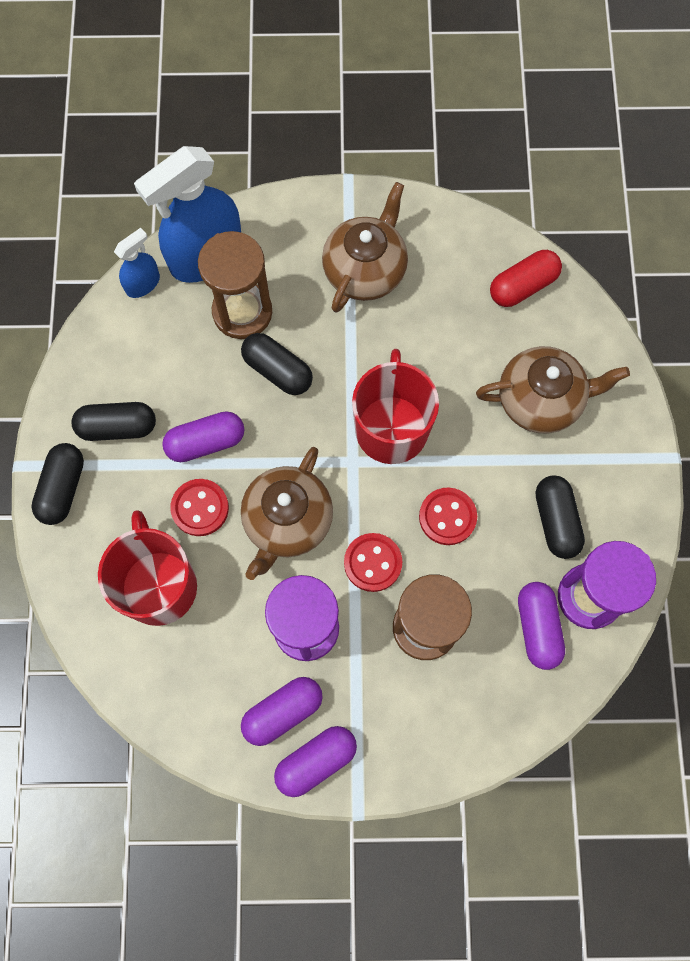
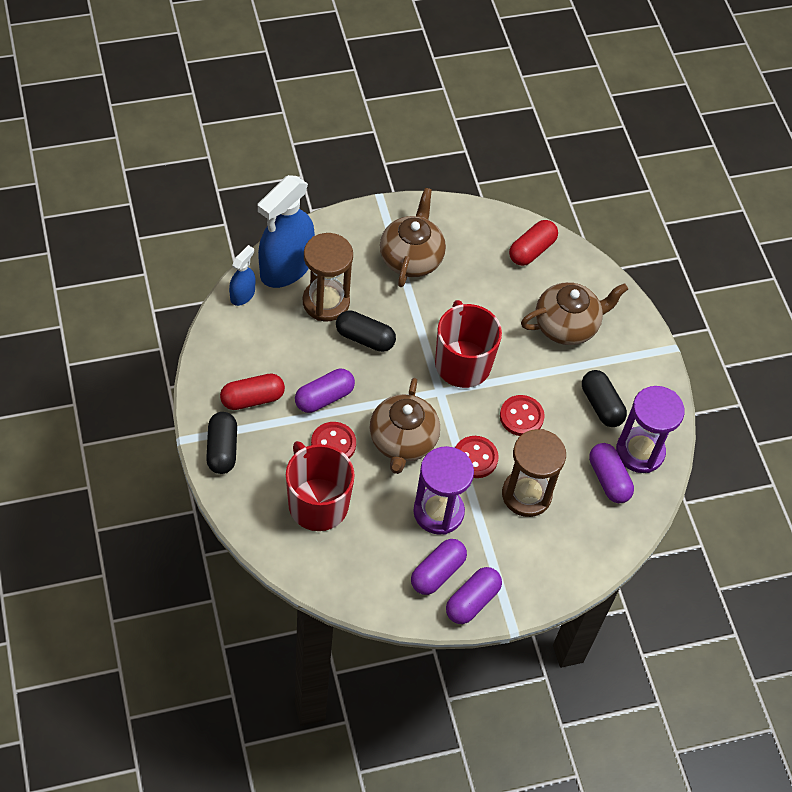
camera: 20 degrees left, 15 degrees down
black capsule [71,402,156,441] -> red capsule [220,374,285,410]

